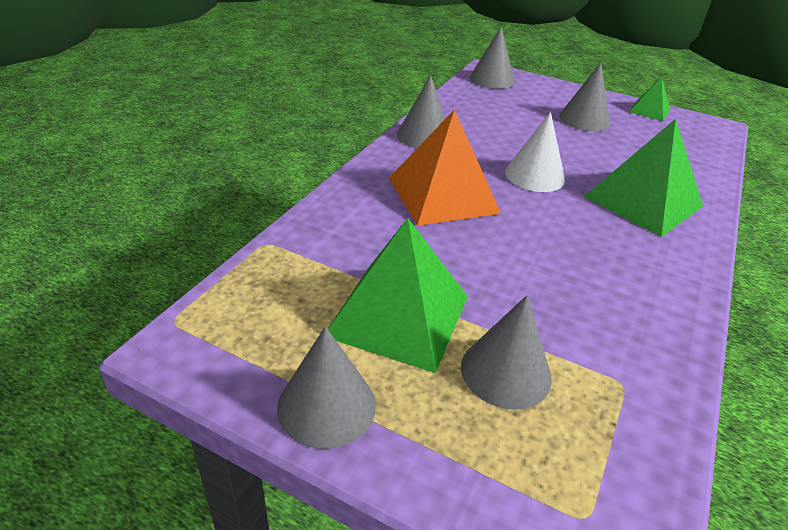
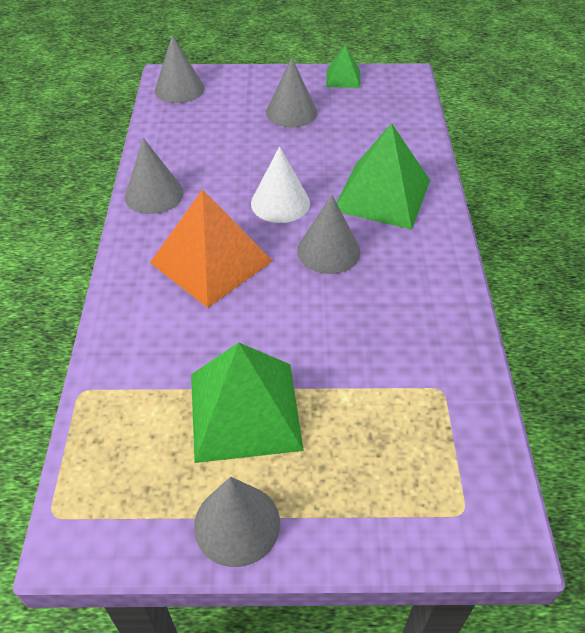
camera: 25 degrees left, 10 degrees up
grey cone [461,295,552,410] -> grey cone moved to [297,195,360,274]

